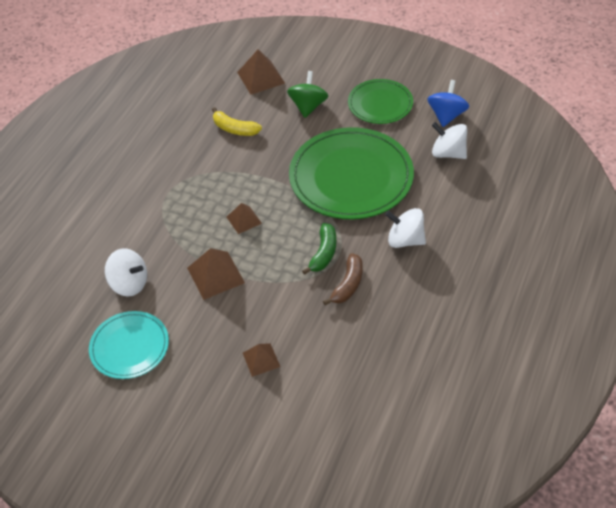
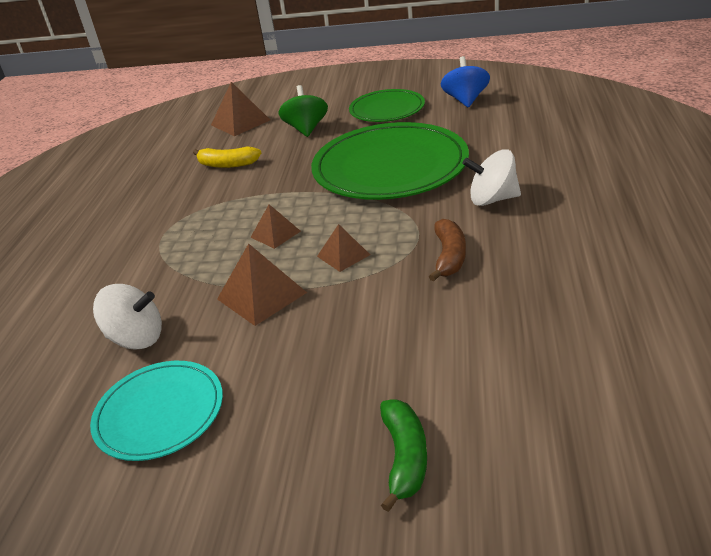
camera: 15 degrees left, 15 degrees down
brown pyramid [243,343,280,377] -> brown pyramid moved to [317,224,370,272]
green banana [302,223,336,275] -> green banana moved to [380,399,427,512]
white spinning top [432,122,467,159] -> none

